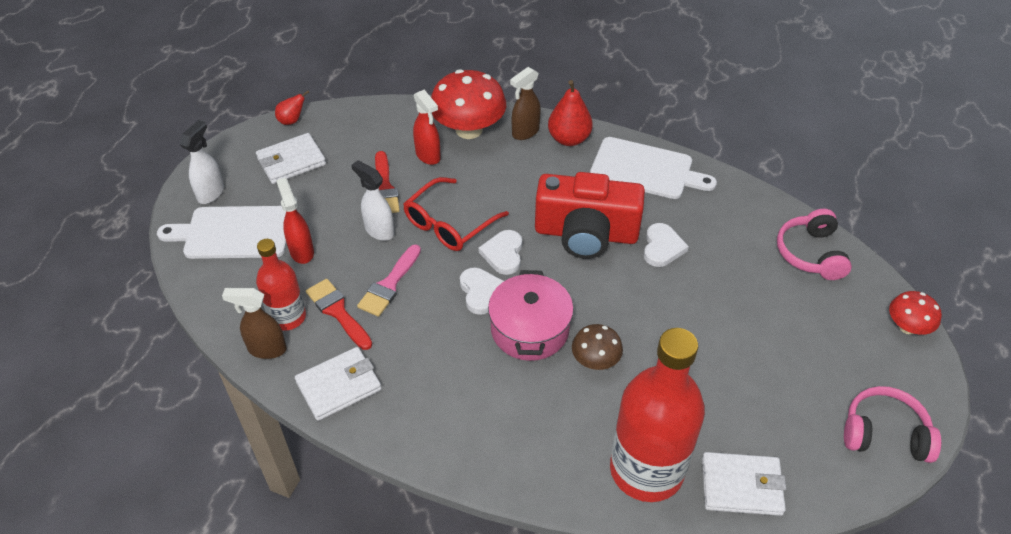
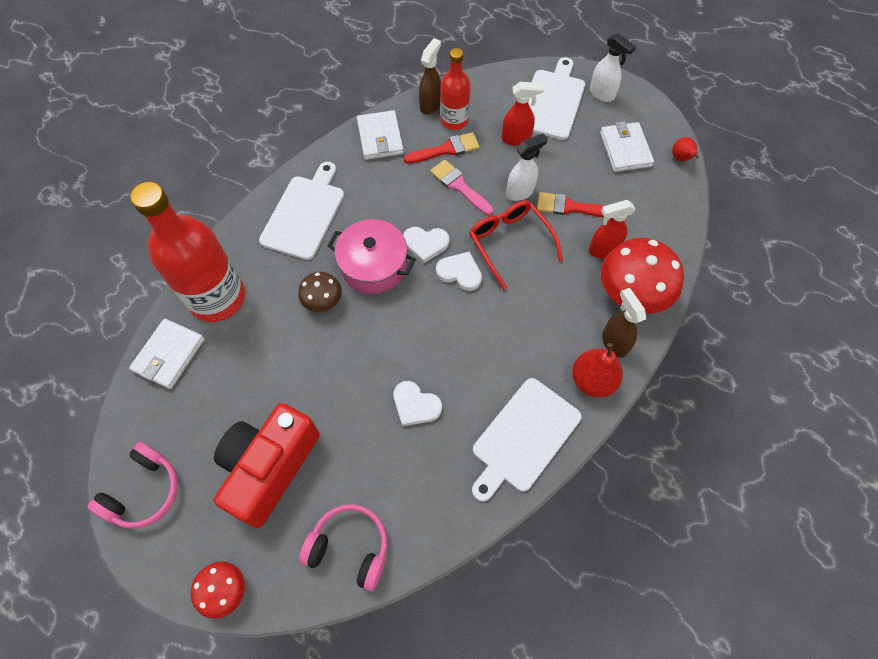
camera: 110 degrees right, 15 degrees up
red camera [535,172,645,259] -> red camera moved to [214,403,320,528]
none -> white cutting board [259,162,344,260]

